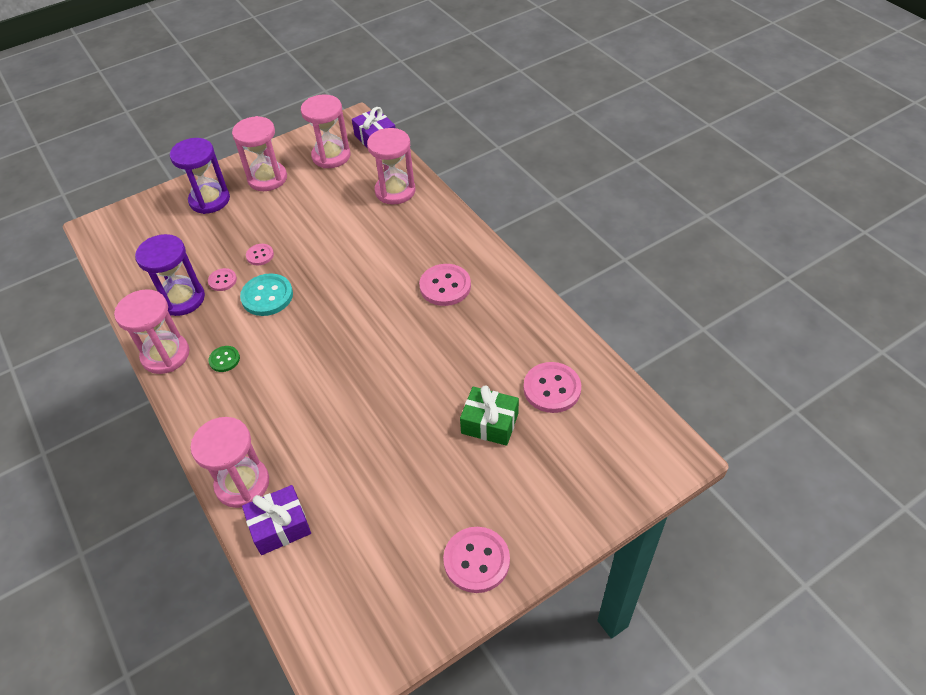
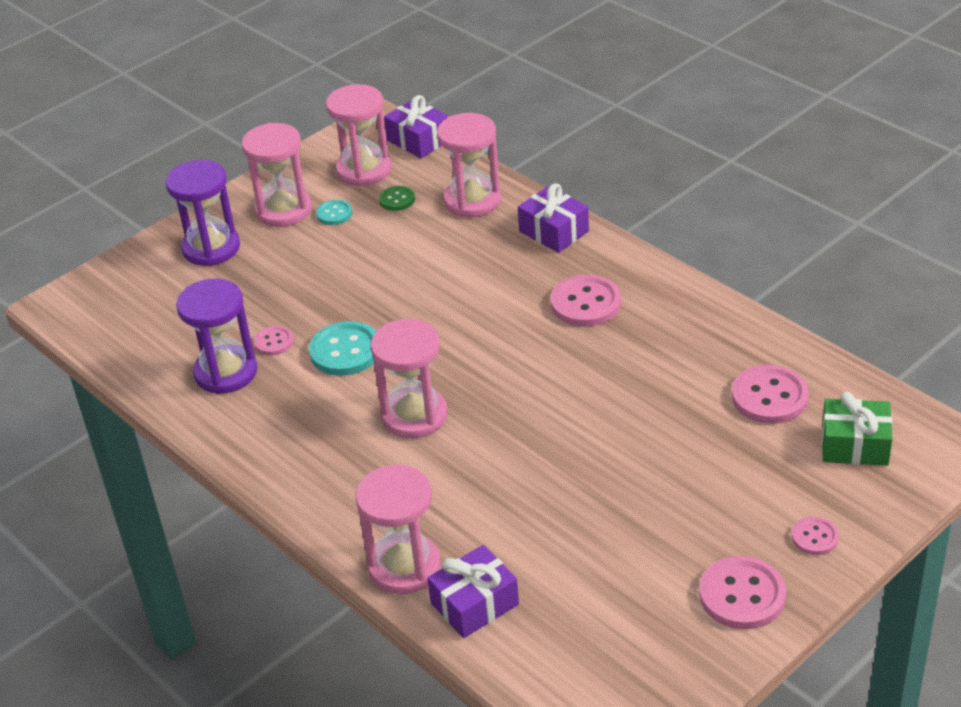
camera: 10 degrees left, 10 degrees down
pink hourglass [114,289,189,374] -> pink hourglass moved to [371,319,447,438]
green button [208,346,240,372] -> green button moved to [379,186,415,211]
pink button [246,244,274,265] -> pink button moved to [792,517,839,555]
green gift [460,385,519,446] -> green gift moved to [822,392,893,466]
none -> turquoise button [316,200,352,225]
none -> purple gift [518,183,589,253]

